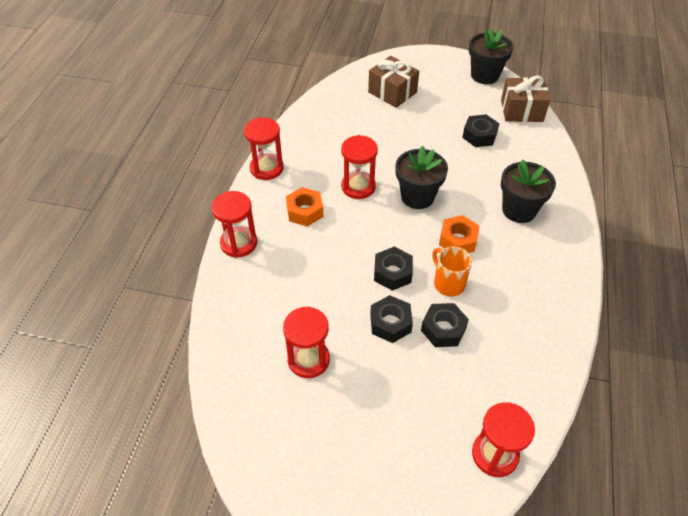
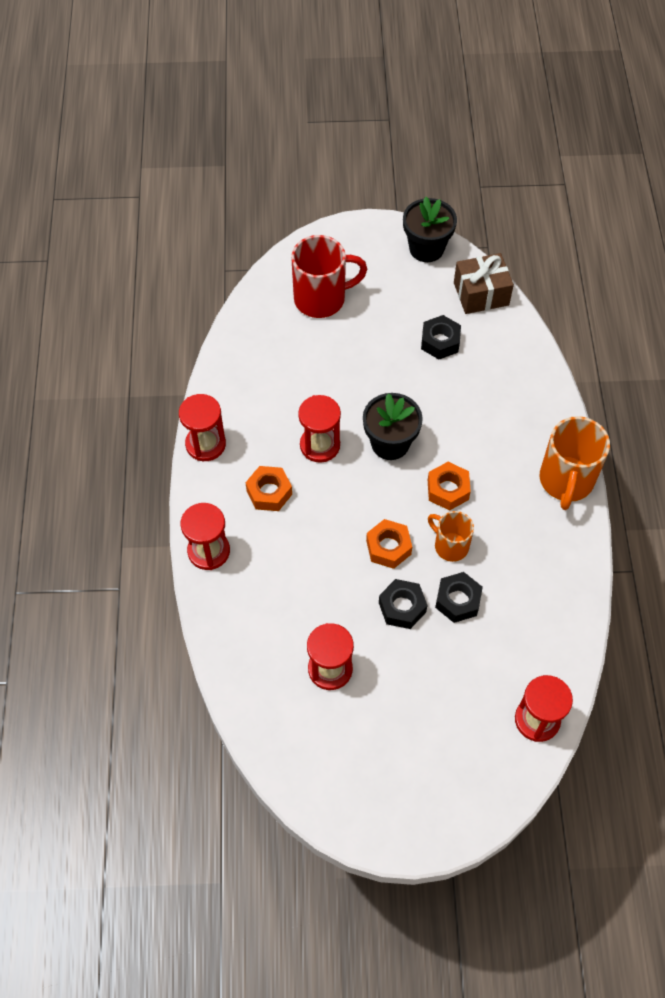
camera: 15 degrees left, 10 degrees up
brown gift [368,56,419,108] -> red mug [291,235,367,318]
black nut [374,247,413,291] -> orange nut [366,519,412,569]
black flower pot [501,159,556,223] -> none
none -> orange mug [540,416,610,510]

